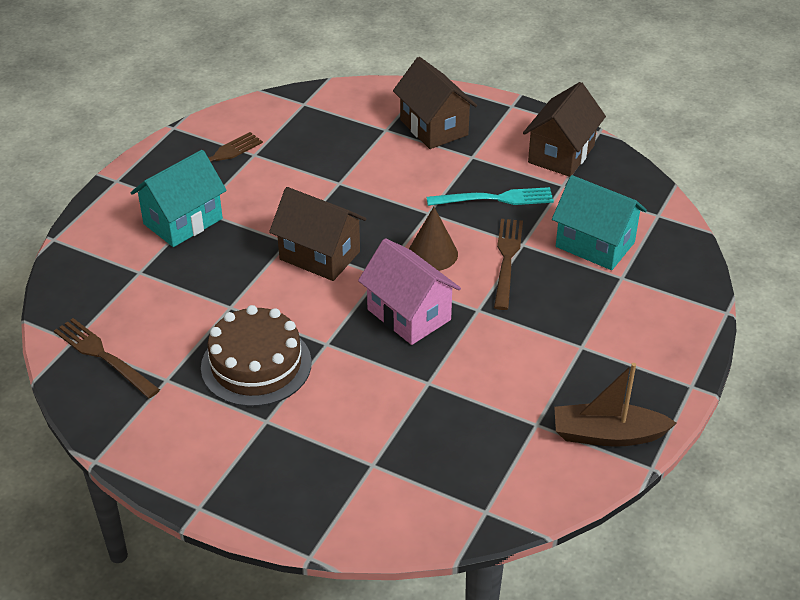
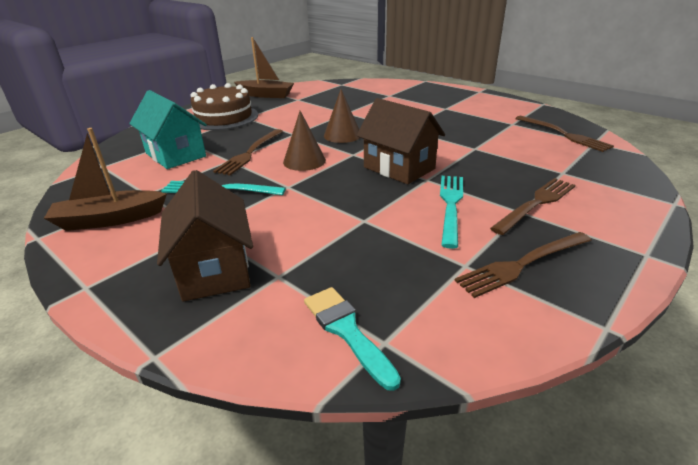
camera: 165 degrees left, 10 degrees down
turquoise house [131,150,227,247] -> brown fork [490,178,576,235]
brown cake [201,305,312,407] -> brown cake moved to [190,83,258,130]
pink house [358,238,461,345] -> brown cone [324,89,360,143]
brown house [523,82,606,177] -> brown boat [44,128,167,231]
none -> turquoise brush [304,287,401,391]
none -> turquoise fork [440,176,463,249]

